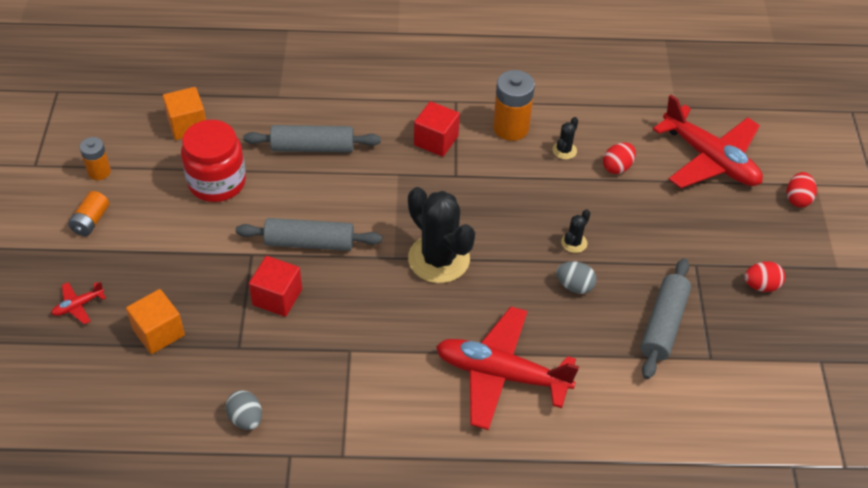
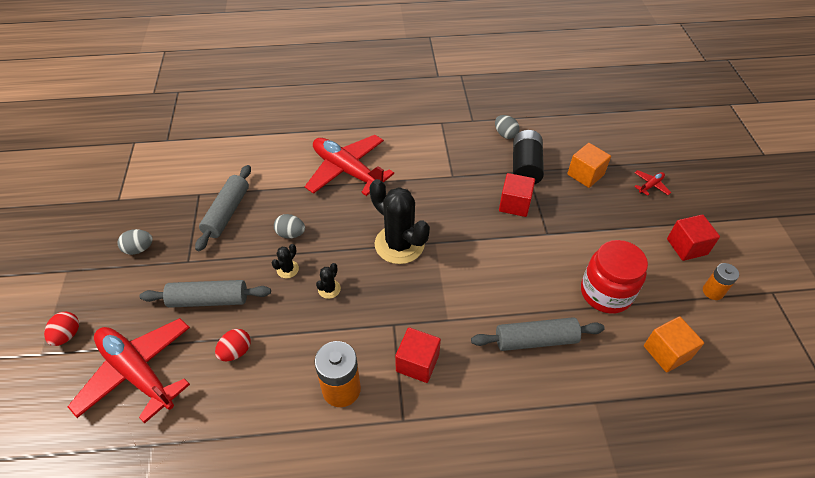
camera: 175 degrees right, 0 degrees up
orange battery [68,191,109,236] -> red cube [667,215,720,261]
grey rolling pin [236,218,382,251] -> grey rolling pin moved to [139,280,271,308]
red plane [436,307,579,430] -> red plane turned 150 degrees counterclockwise [305,135,394,196]
black cactus [553,117,578,159] -> black cactus moved to [316,263,341,299]
red egg [744,261,785,292] -> grey egg [118,229,153,255]
none -> black battery [513,130,544,185]

